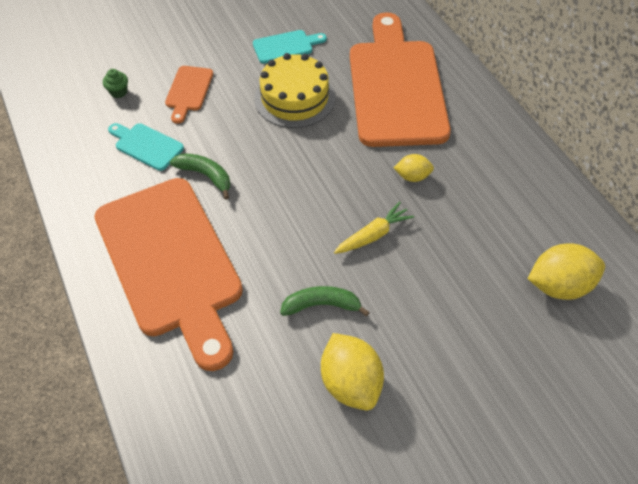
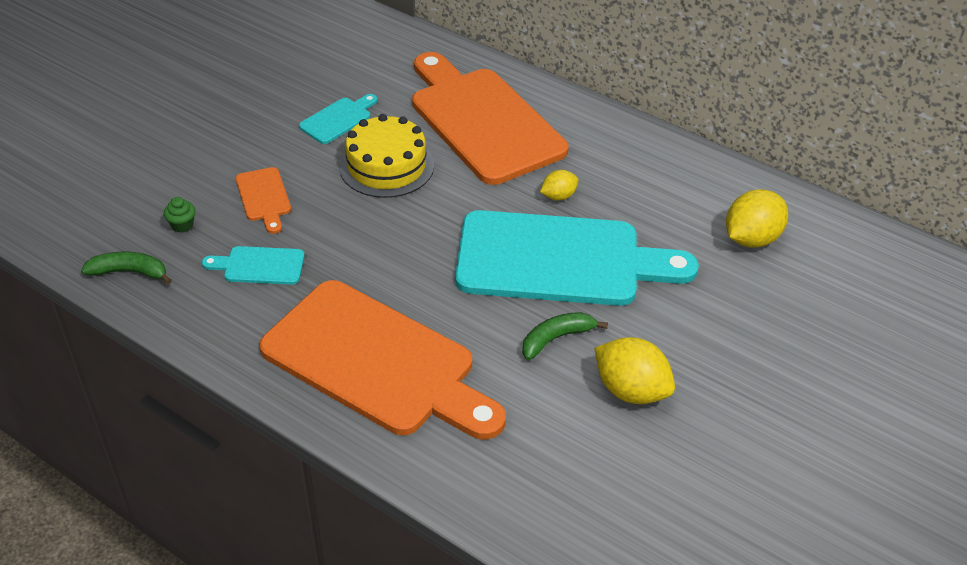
camera: 30 degrees left, 10 degrees down
green banana [170,153,230,200] -> green banana moved to [81,252,172,284]
yellow carrot [334,202,414,254] -> turquoise cutting board [455,210,699,306]

